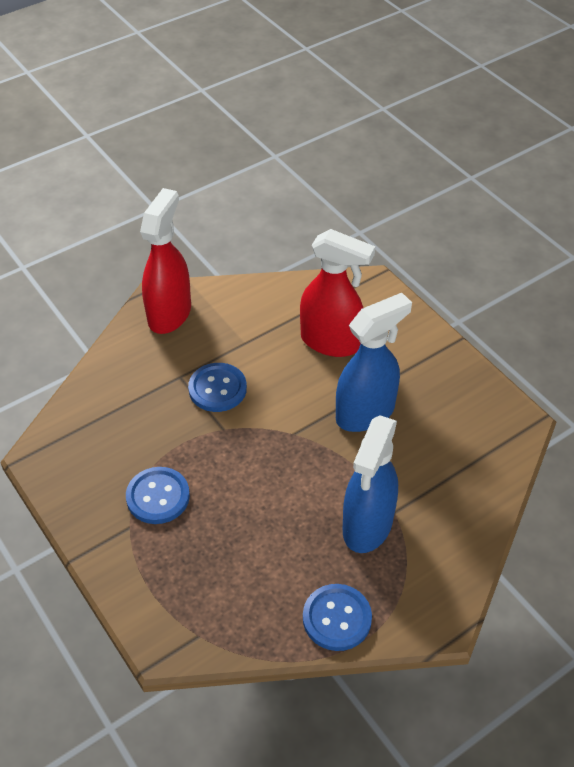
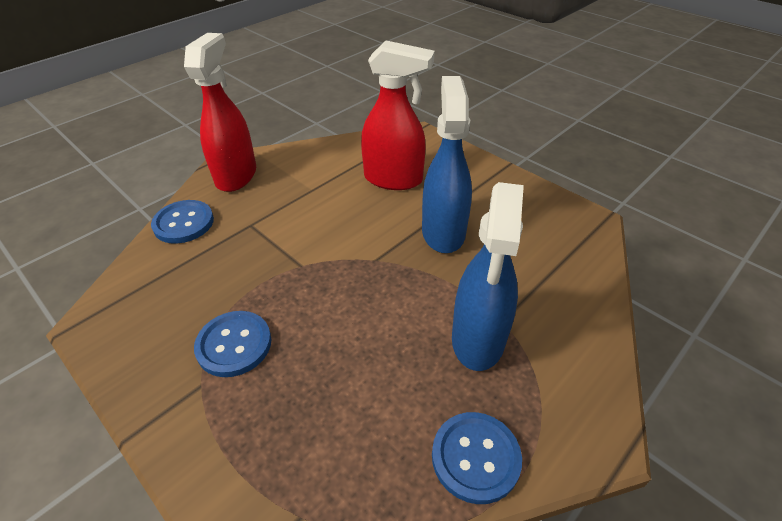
camera: 10 degrees left, 5 degrees down
blue button [188,363,247,412] -> blue button moved to [151,200,214,244]
blue spray bottle [336,293,412,432] -> blue spray bottle turned 45 degrees counterclockwise [422,76,472,253]

